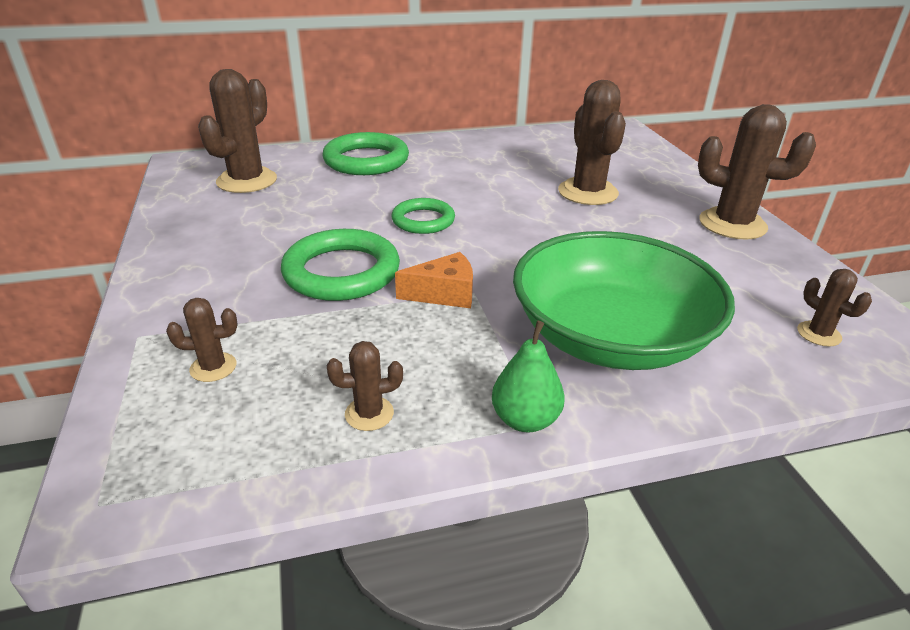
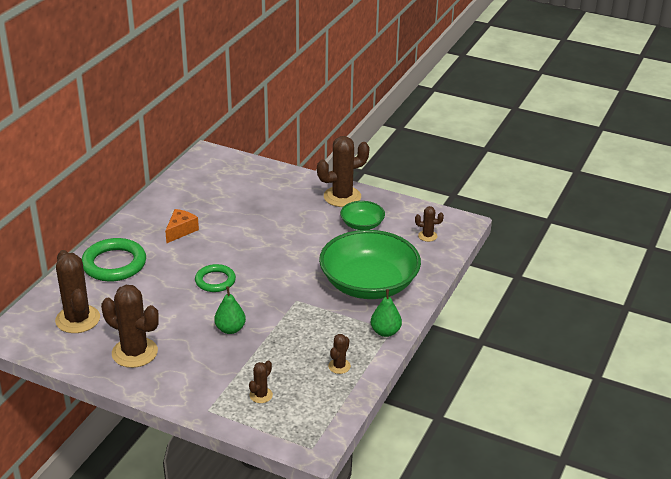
camera: 50 degrees left, 0 degrees up
green ring [281,229,400,301] -> green pear [214,286,246,334]
orange cheese [395,252,473,308] -> orange cheese moved to [165,209,199,243]
brown cactus [558,80,626,205] -> brown cactus moved to [101,285,159,368]
none -> green bowl [340,201,385,230]

